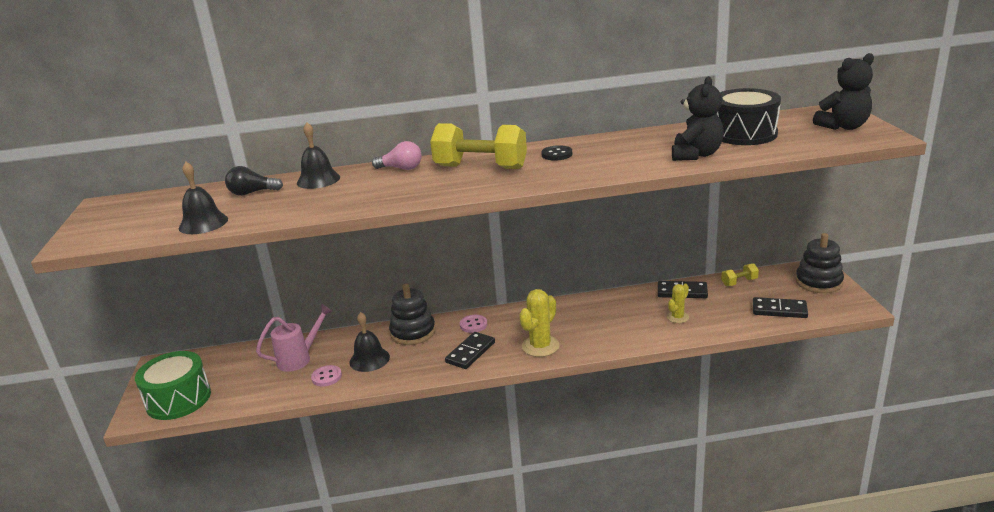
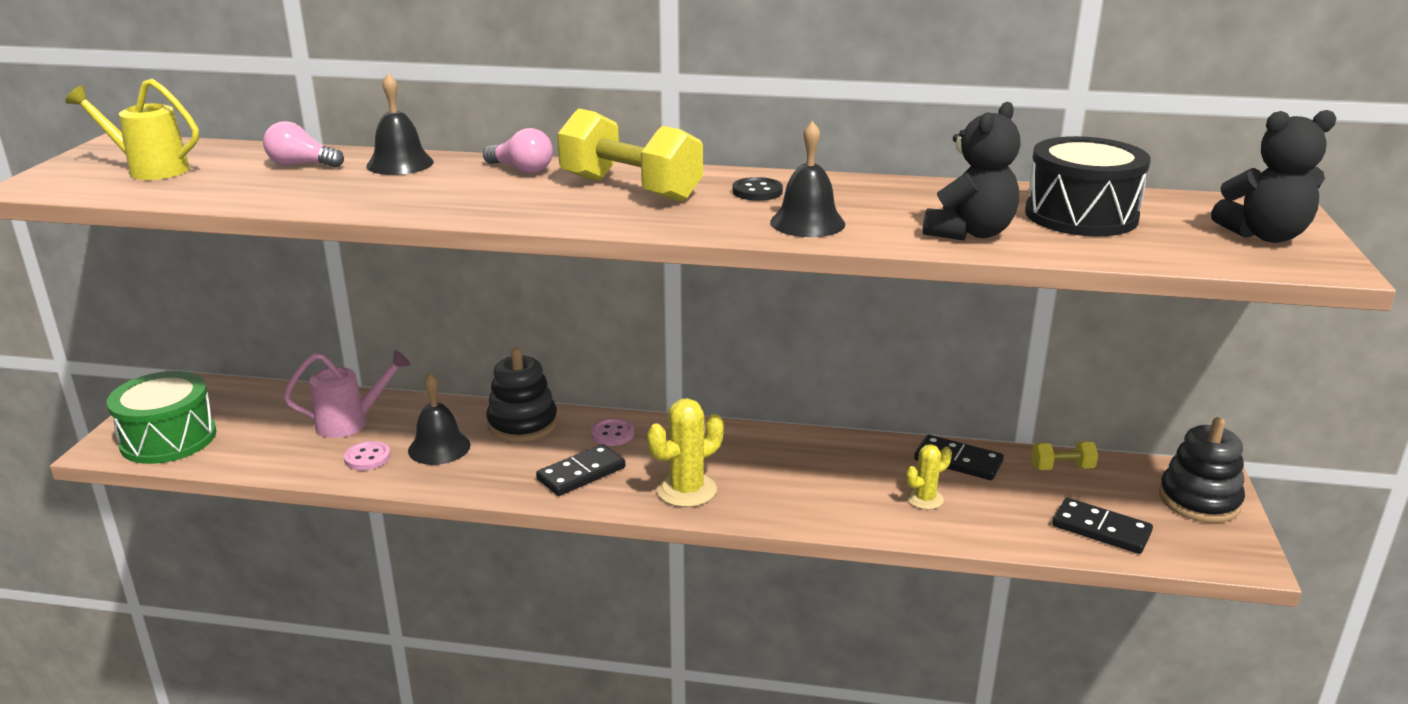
camera: 15 degrees right, 0 degrees up
black bell [179,162,228,234] -> black bell moved to [770,121,845,237]
black light bulb [225,166,283,196] -> pink light bulb [263,121,344,168]
none -> yellow watering can [65,79,199,180]

